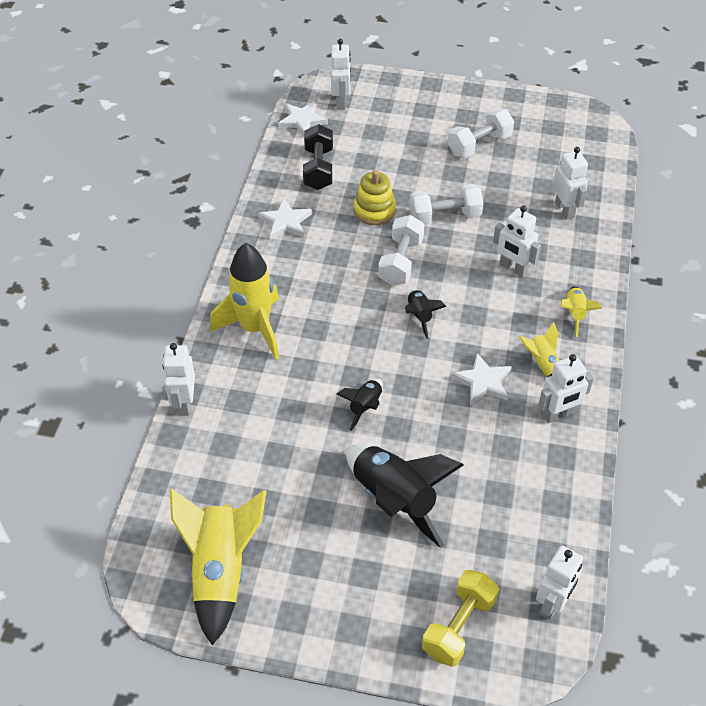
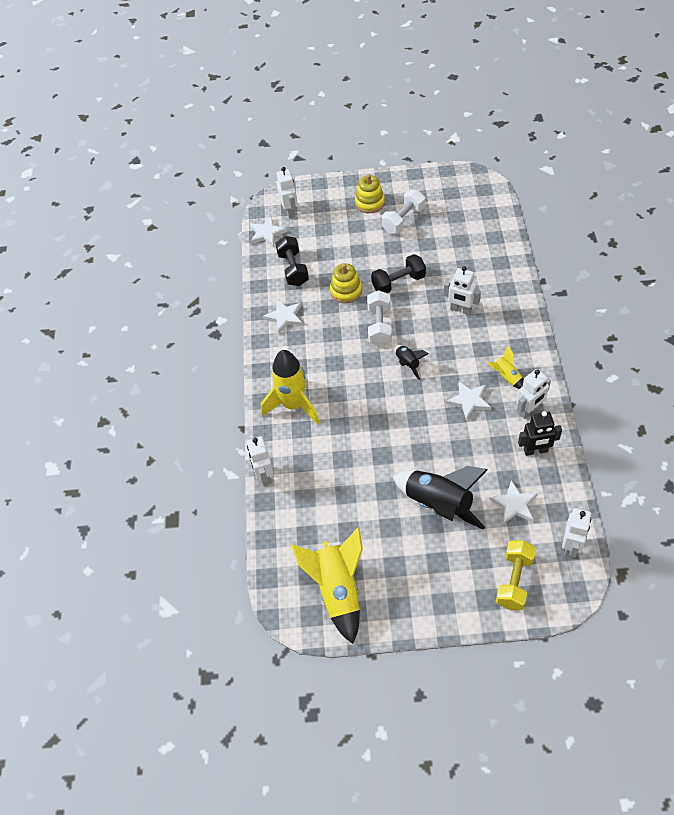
camera: 10 degrees left, 5 degrees up
black rocket [337,379,383,431] -> none
white dumbbell [410,184,484,224] -> black dumbbell [371,254,426,293]
white robot [553,147,588,220] -> none
yellow rocket [561,286,602,337] -> none
none -> yellow stacking toy [355,174,385,213]
none -> white star [489,480,538,524]
none -> black robot [518,411,562,456]

